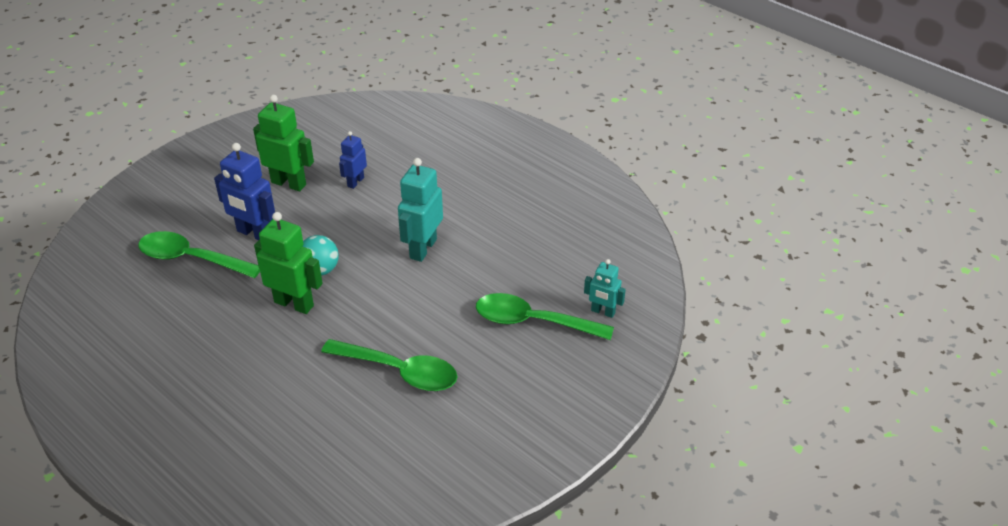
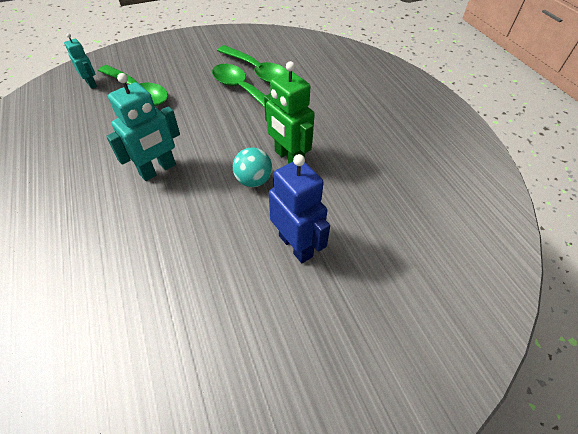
camera: 155 degrees left, 10 degrees up
green spoon [138,231,260,278] -> green spoon moved to [217,45,288,83]
green robot [253,95,314,191] -> none
blue robot [339,131,367,189] -> none

